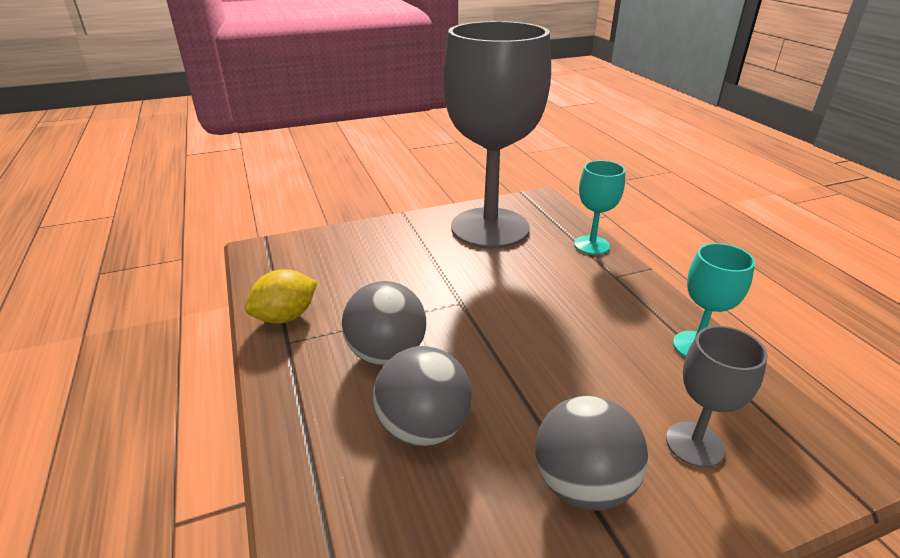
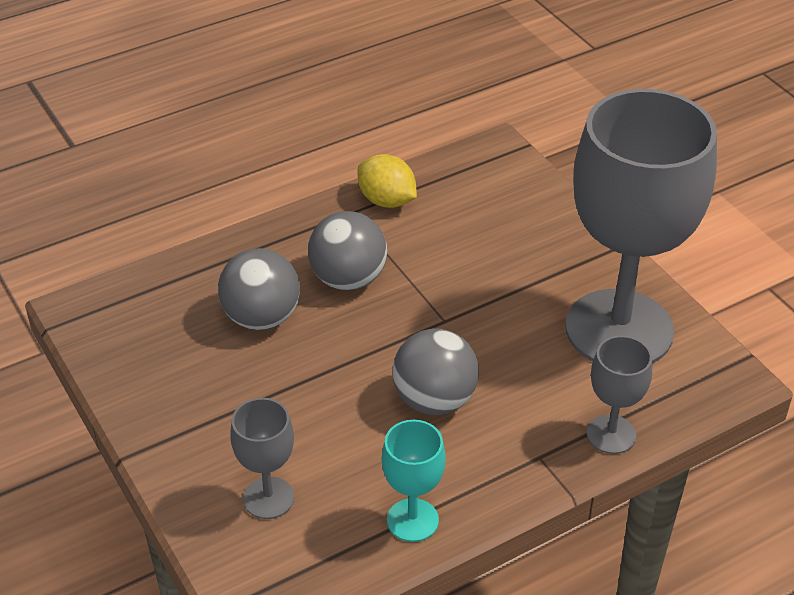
camera: 80 degrees right, 10 degrees up
grey ball [535,396,648,511] -> grey ball moved to [393,328,479,415]
turquoise goblet [574,160,625,255] -> grey goblet [587,335,652,454]

